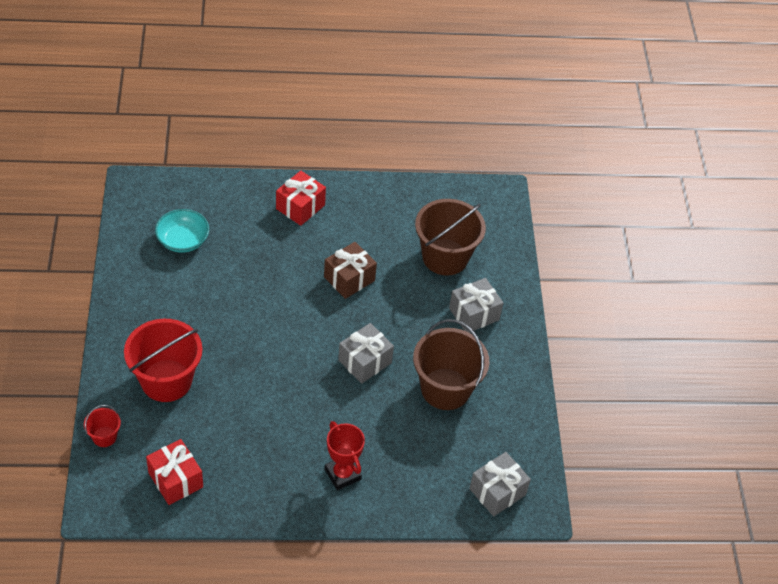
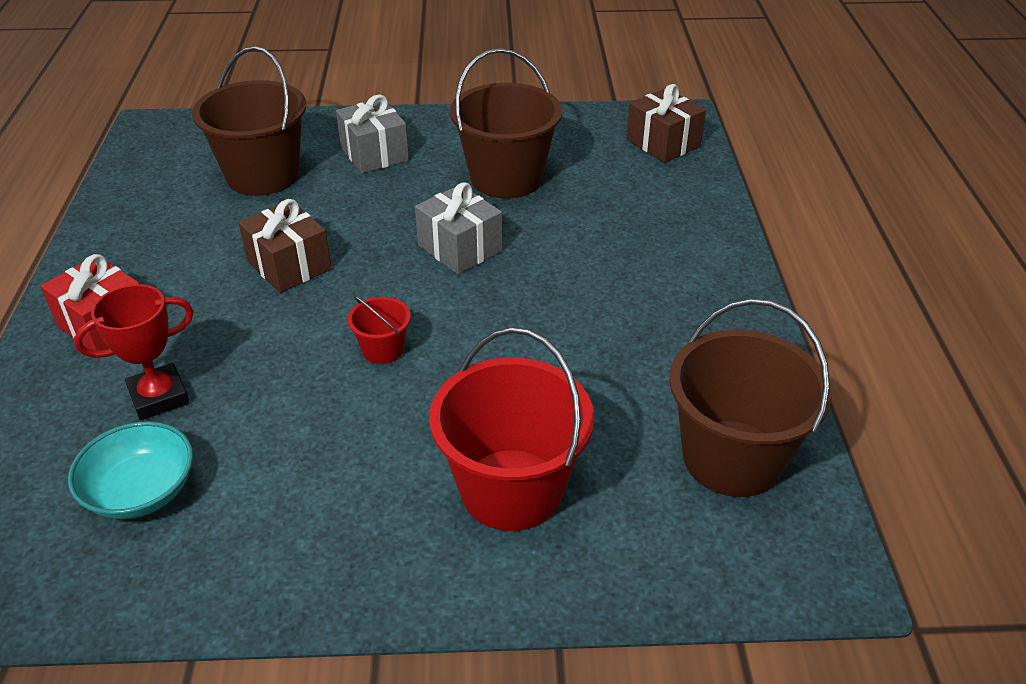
camera: 85 degrees left, 10 degrees down
red bucket [84,405,121,447] -> red bucket moved to [348,295,411,364]
red gift [146,439,203,505] -> brown bucket [669,299,832,497]
red trophy [325,421,365,490] -> red trophy moved to [74,284,194,420]
grey gift [469,452,531,516] -> brown gift [626,84,706,163]

